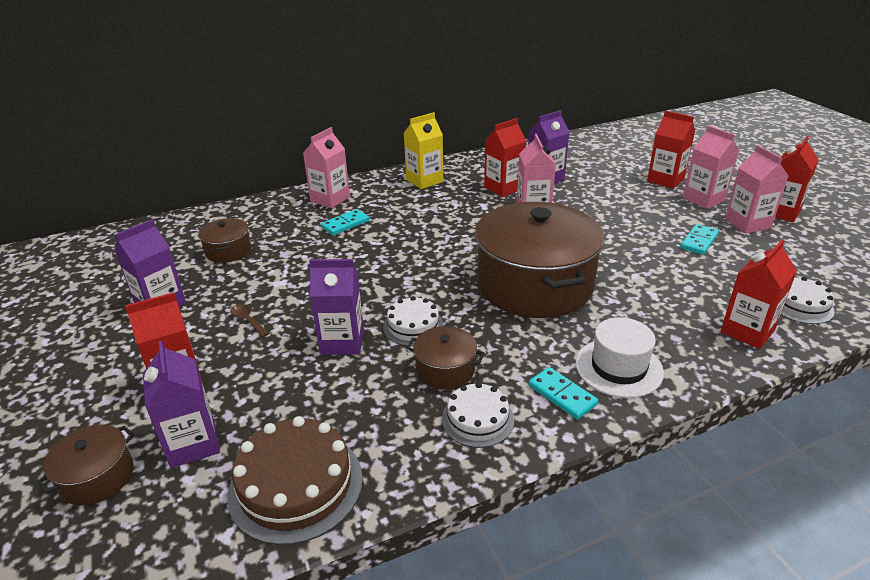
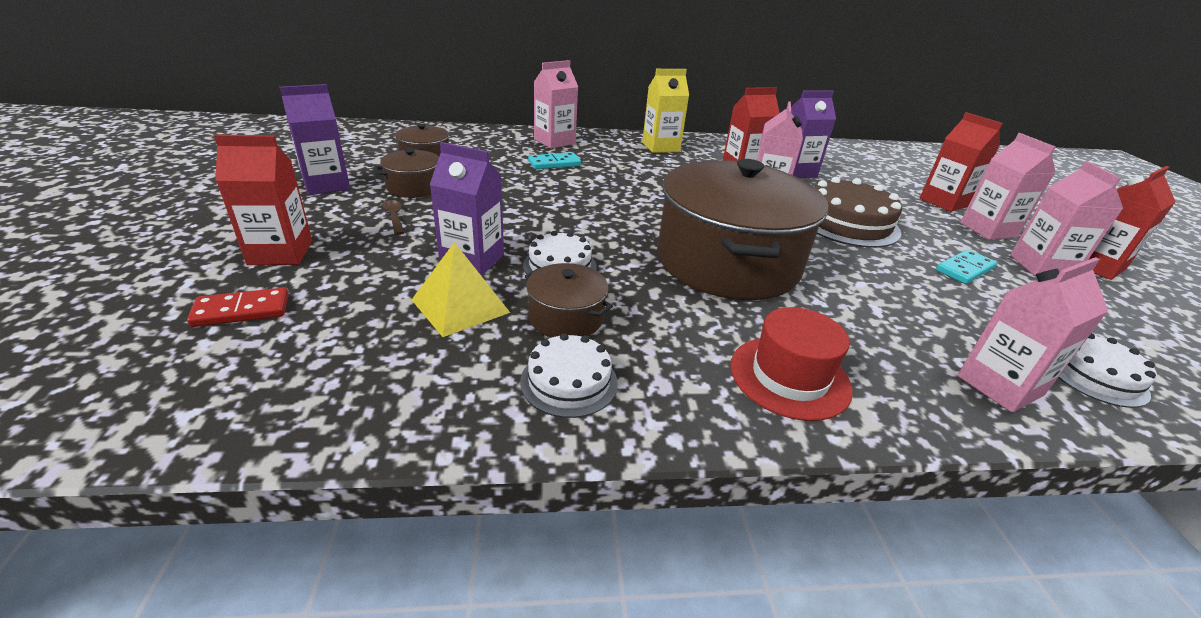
camera: 15 degrees right, 0 degrees up
brown pot [37,424,134,506] -> brown pot moved to [374,149,439,198]
purple carton [143,340,220,468] -> red domino [187,287,289,327]
brown cake [227,416,363,545] -> brown cake moved to [815,177,902,248]
turquoise domino [529,367,598,420] -> none
white hat [576,317,664,398] -> red hat [730,307,853,421]
red carton [720,239,797,349] -> pink carton [957,257,1108,413]
none -> yellow pyramid [412,242,510,337]

